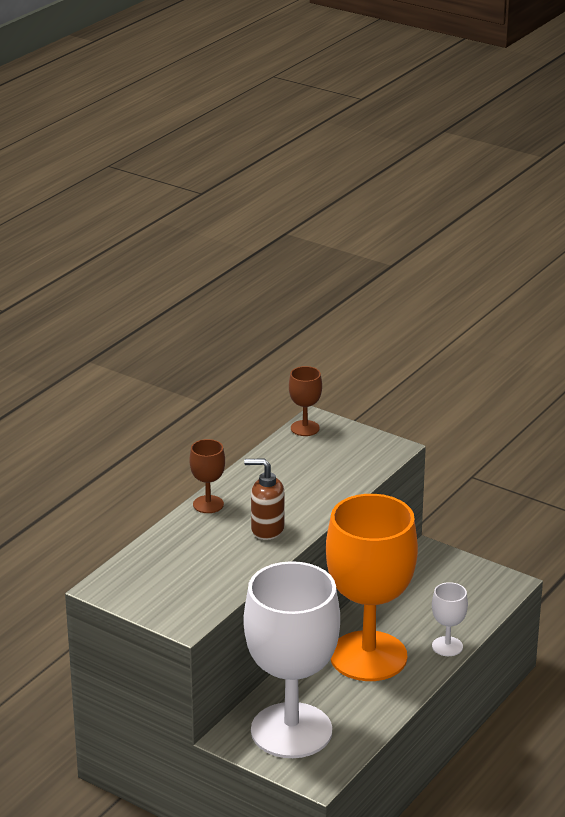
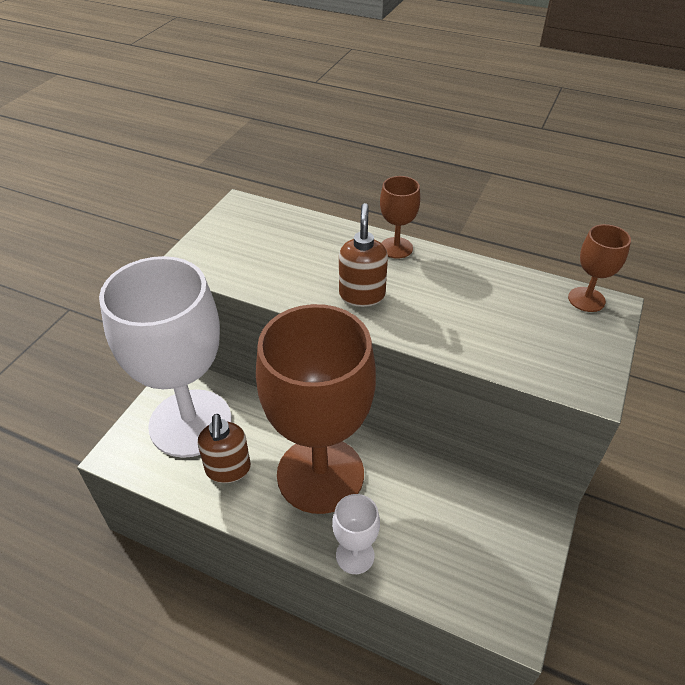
camera: 80 degrees right, 15 degrees up
orange goblet [326,494,418,681] -> brown goblet [256,304,376,514]
none -> brown soap dispenser [198,414,251,483]

